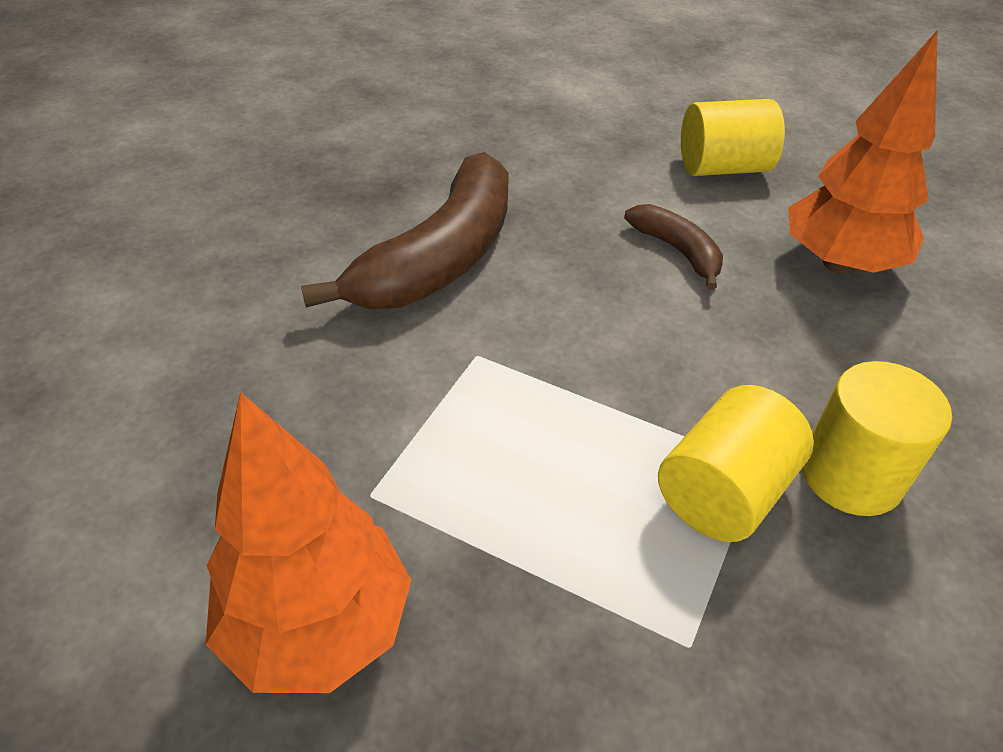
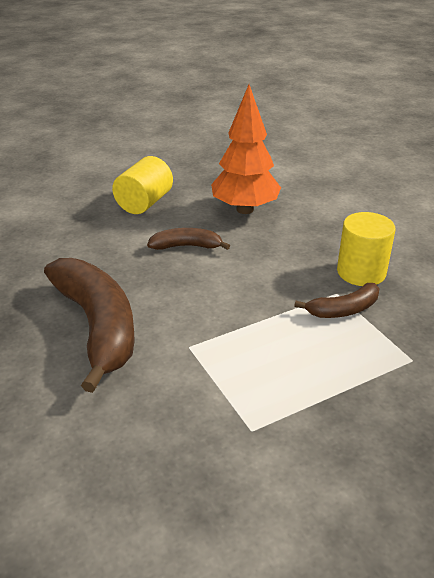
camera: 55 degrees left, 10 degrees down
orange tree [206,392,411,693] -> none
yellow cylinder [658,385,814,542] -> brown banana [294,283,379,318]

